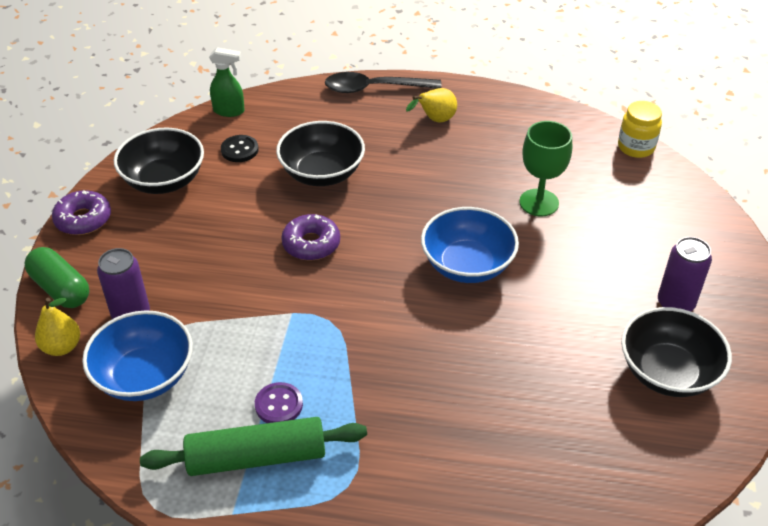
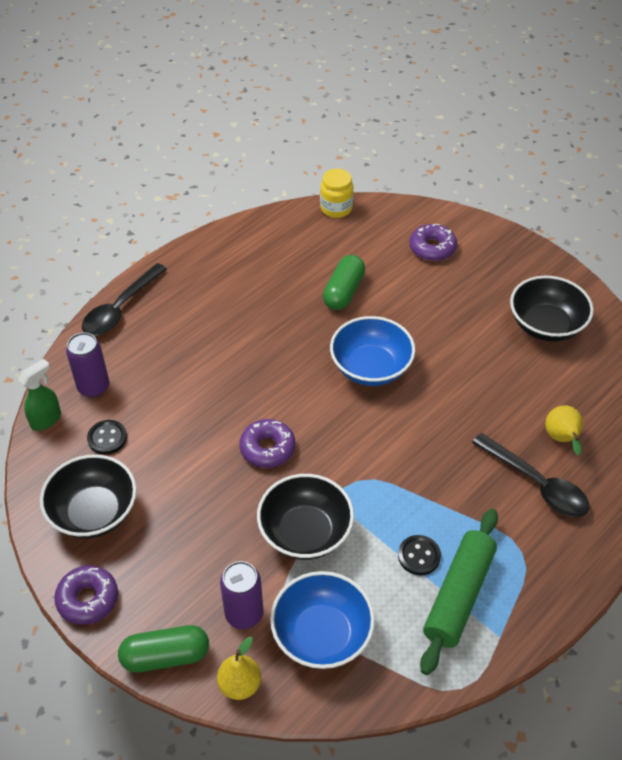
camera: 55 degrees left, 5 degrees up
purple button [255,382,303,423] -> black button [398,535,441,575]
black bowl [276,121,365,186] -> black bowl moved to [257,474,354,560]
yellow pear [406,88,457,123] -> yellow pear moved to [545,405,583,456]
green goblet [519,121,572,216] -> green capsule [323,255,365,310]
purple can [658,237,712,311] -> purple can moved to [66,332,109,397]
none -> purple donut [409,223,457,261]
none -> black spoon [472,433,589,517]

